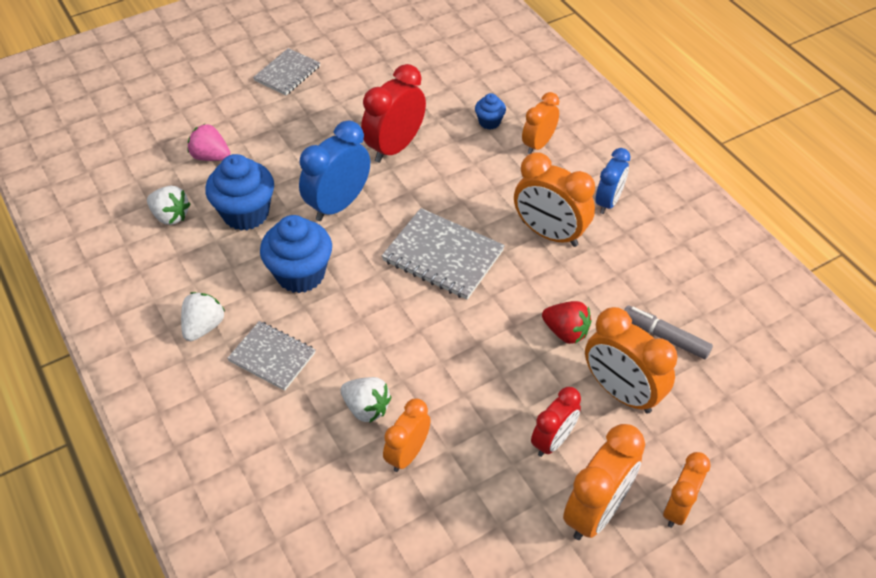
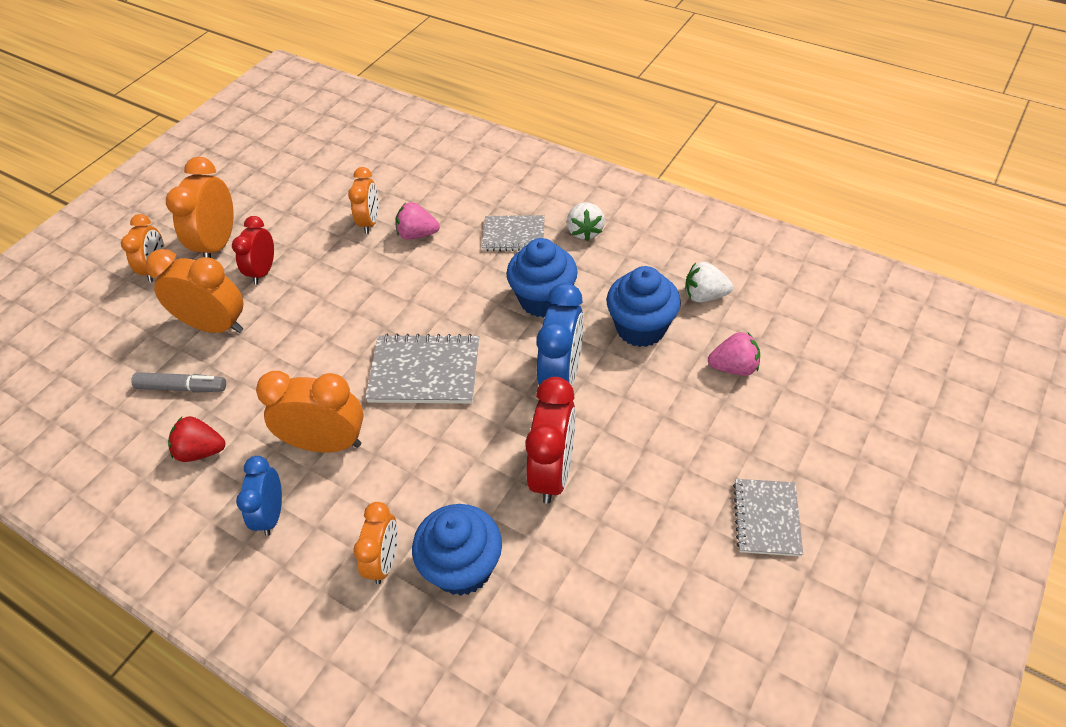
camera: 155 degrees right, 0 degrees up
white strawberry [341,377,391,422] -> pink strawberry [395,202,440,240]
blue cupcake [475,93,506,129] -> blue cupcake [412,504,502,596], size x1.99
red strawberry [542,301,591,344] -> red strawberry moved to [168,416,225,462]

